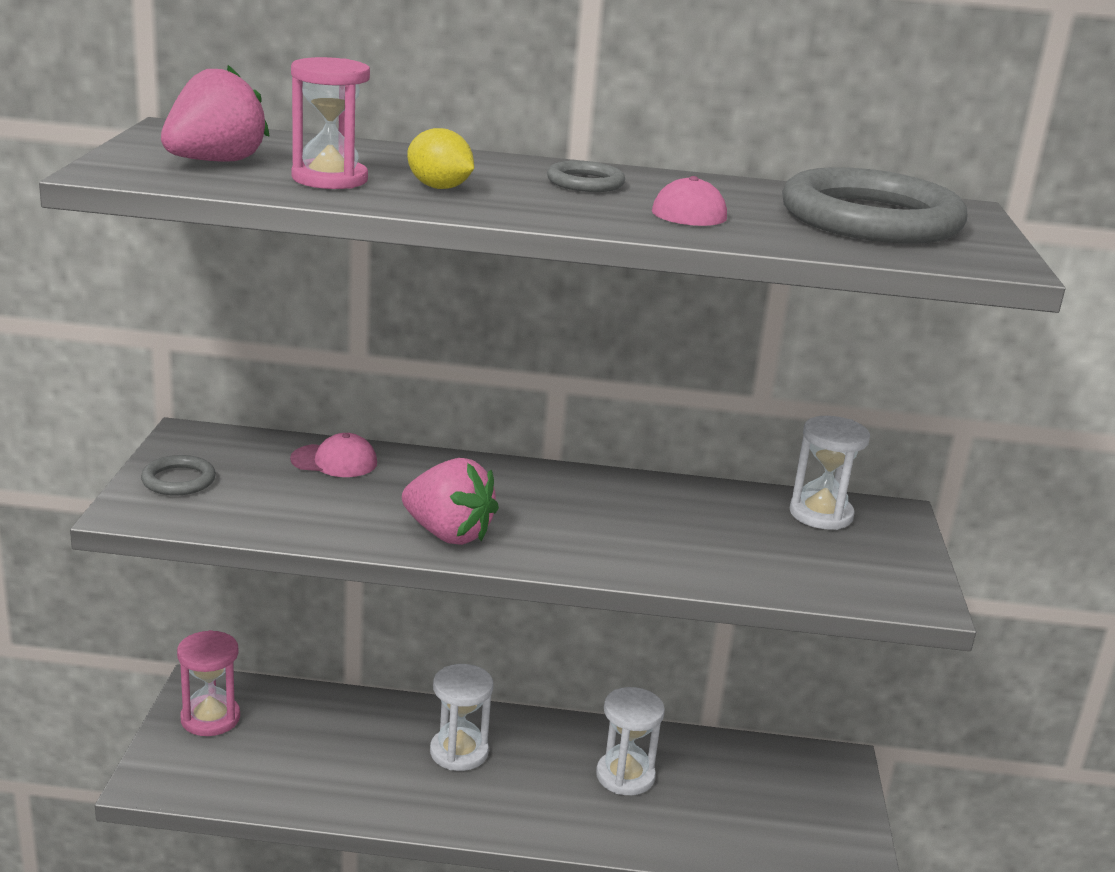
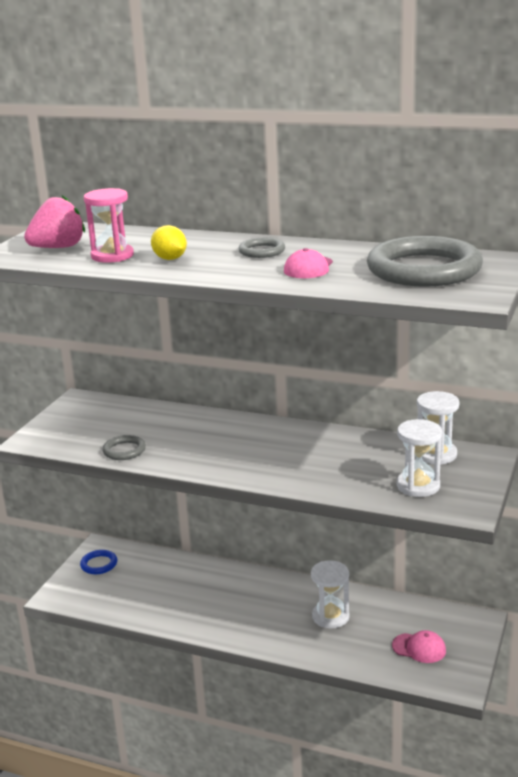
camera: 20 degrees right, 0 degrees up
grey ring [141,455,216,496] -> grey ring moved to [102,435,146,460]
pink hourglass [177,630,240,736] -> blue ring [80,550,117,574]
pink cap [290,433,377,477] -> pink cap moved to [392,630,446,663]
pink strawberry [402,458,499,545] -> none
white hourglass [430,664,494,771] -> white hourglass moved to [397,419,442,497]

